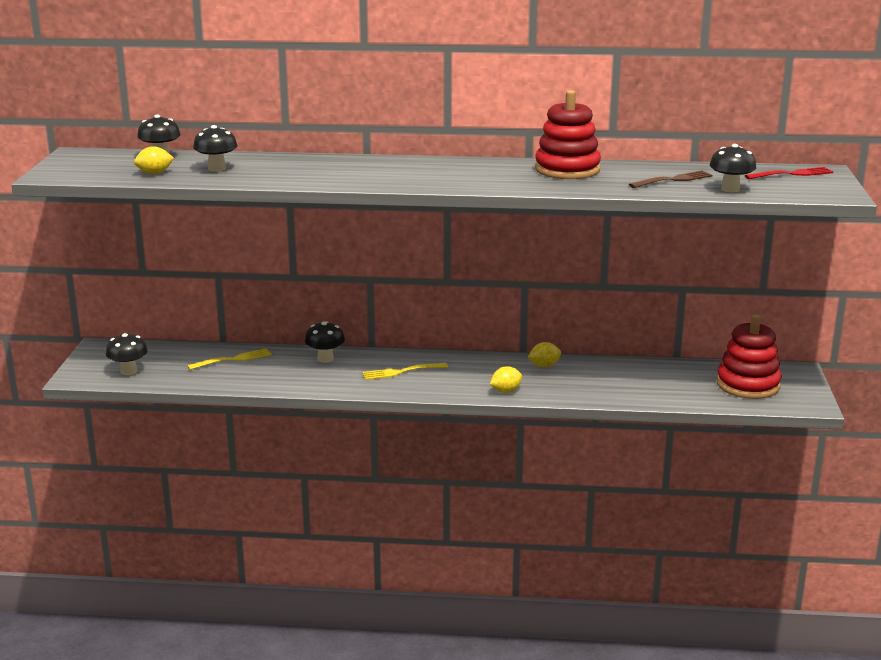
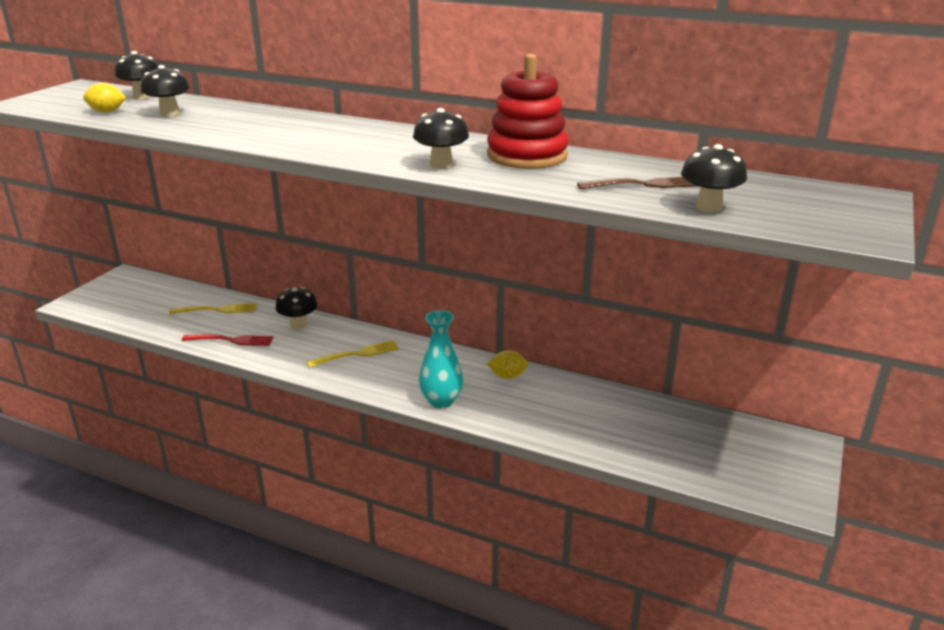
camera: 20 degrees right, 5 degrees up
black mushroom [106,333,148,375] -> black mushroom moved to [413,108,469,169]
yellow fork [362,363,448,380] -> yellow fork turned 150 degrees clockwise [307,340,399,368]
yellow lemon [490,366,522,393] -> turquoise vase [419,310,463,408]
red stacking toy [717,314,782,399] -> none
red fork [745,167,833,179] -> red fork moved to [182,334,274,346]

